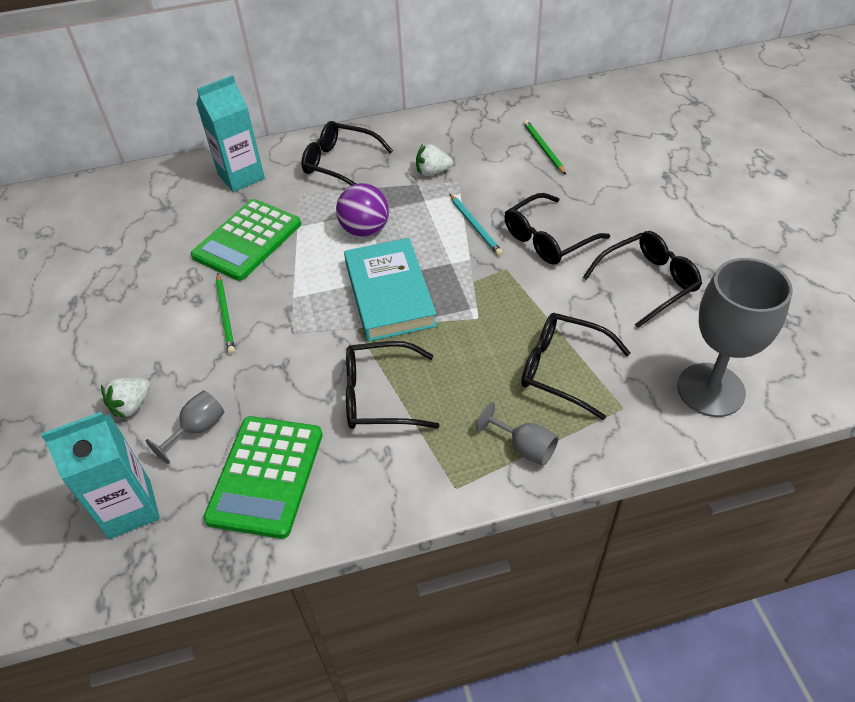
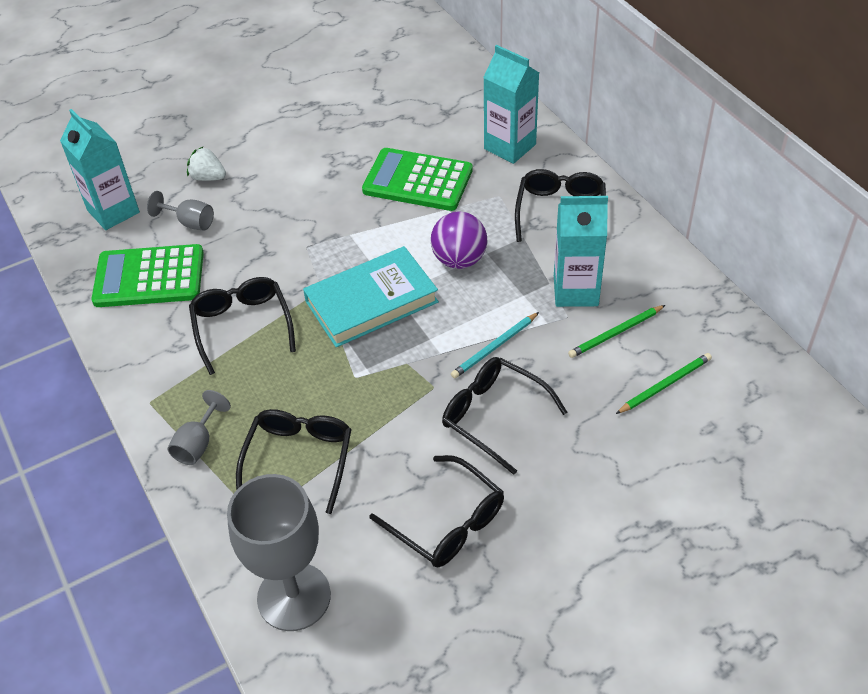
camera: 75 degrees right, 0 degrees up
green pencil [216,273,235,354] -> green pencil moved to [568,305,665,358]
white strawberry [416,144,453,176] -> turquoise carton [554,196,608,307]

